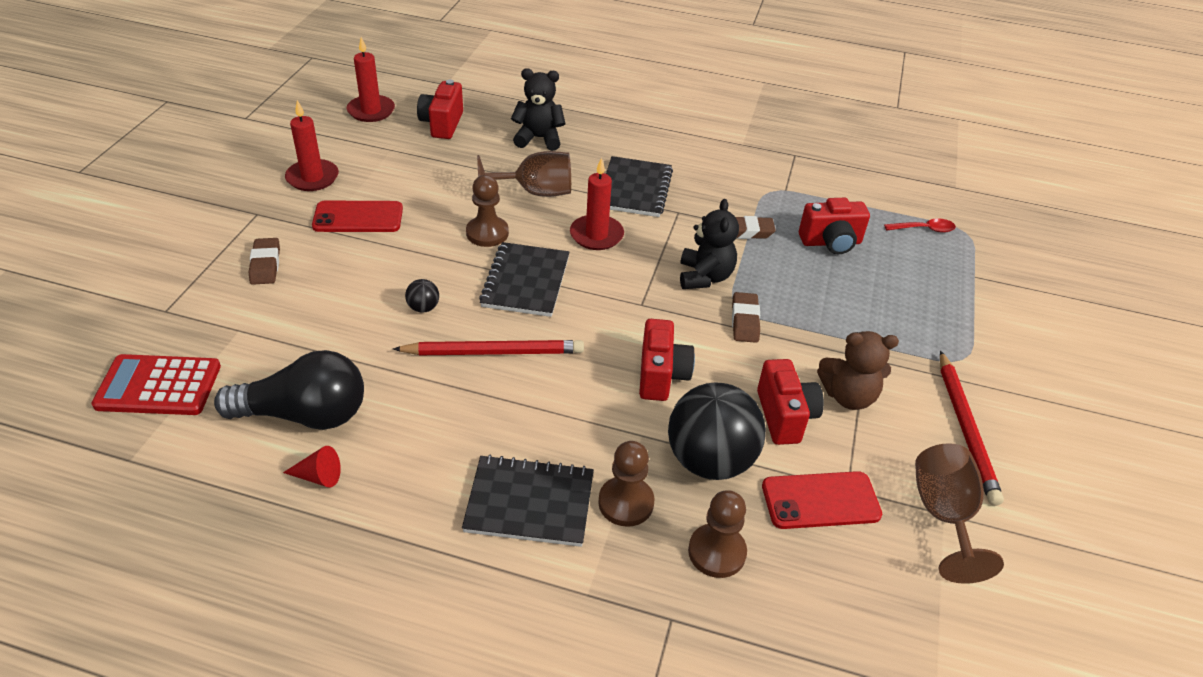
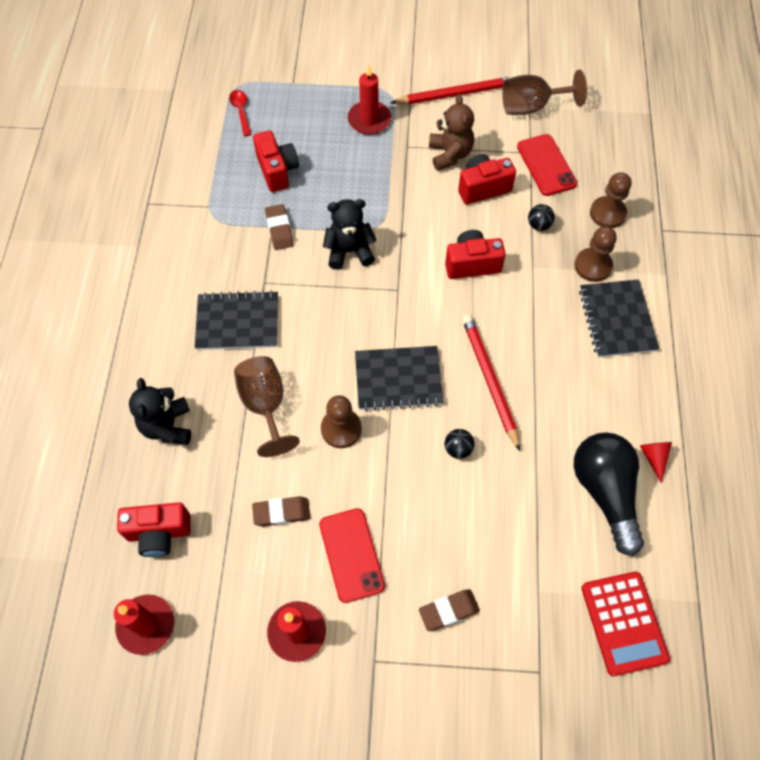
camera: 100 degrees left, 20 degrees up
red candle [570,157,624,250] -> red candle moved to [348,63,391,135]
black ball [668,383,766,480] -> black ball [528,204,555,231], size x0.41
brown eraser [732,292,760,343] -> brown eraser moved to [252,496,310,527]

